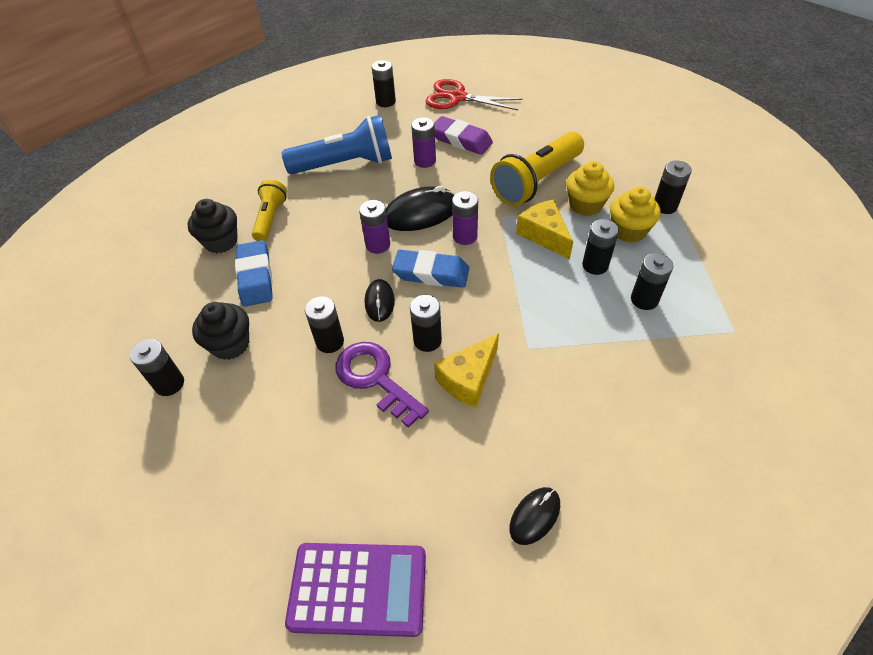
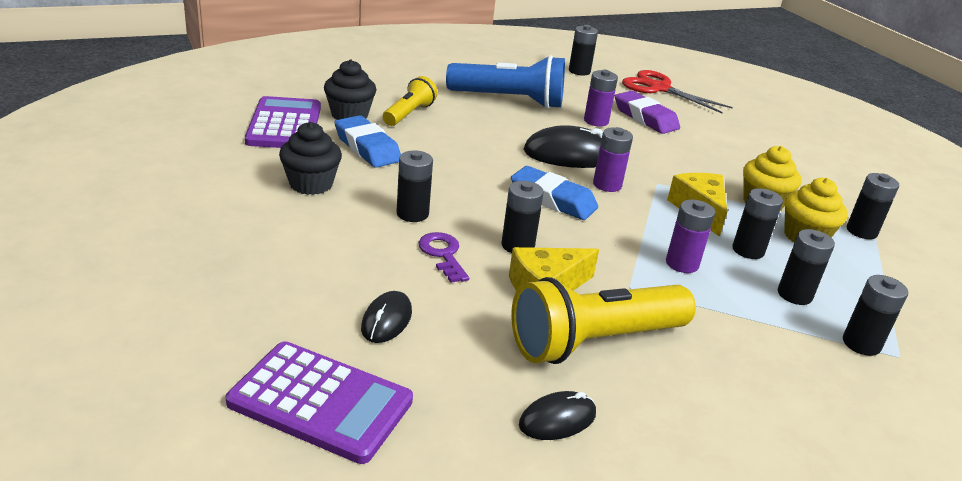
camera: 15 degrees right, 20 degrees down
black battery [130,339,184,396] -> black battery moved to [843,275,908,356]
blue eraser [235,240,273,307] -> blue eraser turned 45 degrees counterclockwise [335,115,401,168]
purple key [335,342,429,428] -> purple key [418,232,469,283], size x0.63
purple battery [359,200,390,254] -> purple battery moved to [666,200,715,273]
black mouse [365,279,395,322] -> black mouse moved to [361,291,412,343]
yellow flashlight [490,132,584,206] -> yellow flashlight moved to [511,277,696,364]
none -> purple calculator [245,96,321,148]

